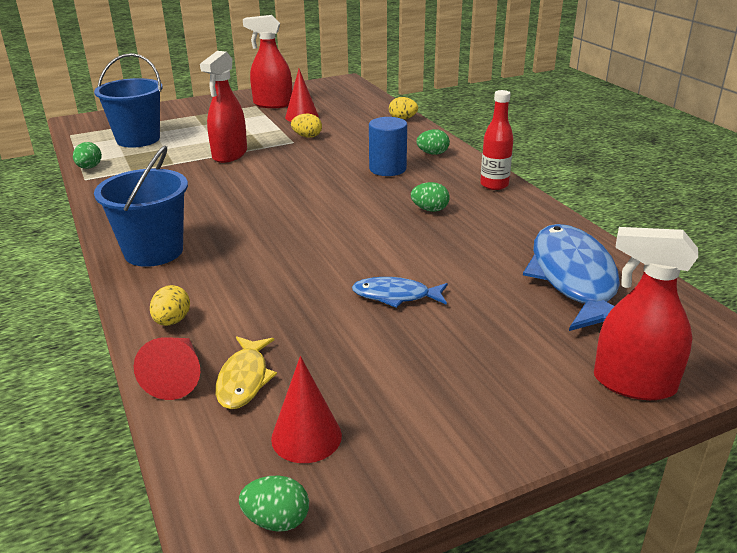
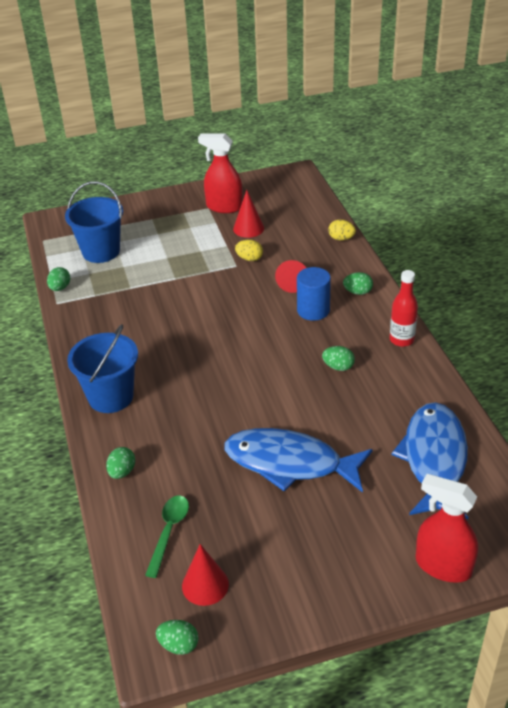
camera: 10 degrees right, 10 degrees up
red cone [134,337,200,400] -> red cone moved to [275,260,306,293]
yellow egg [150,285,190,326] -> green egg [106,447,135,479]
red spray bottle [200,51,247,163] -> none
yellow fish [215,336,277,409] -> green spoon [145,496,189,578]
blue fish [352,277,448,308] -> blue fish [225,428,373,493], size x1.99

